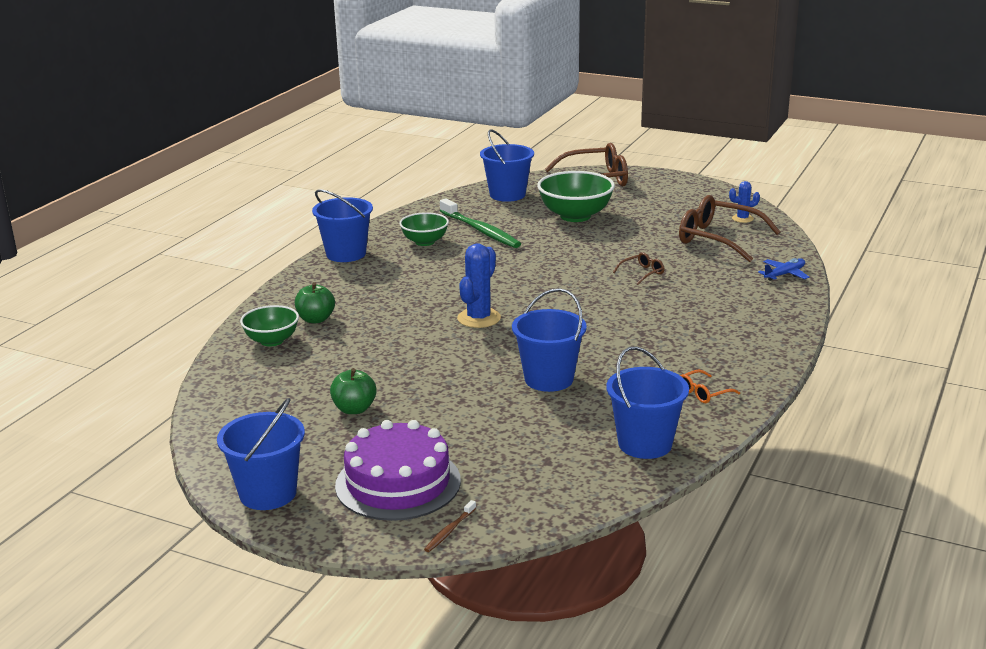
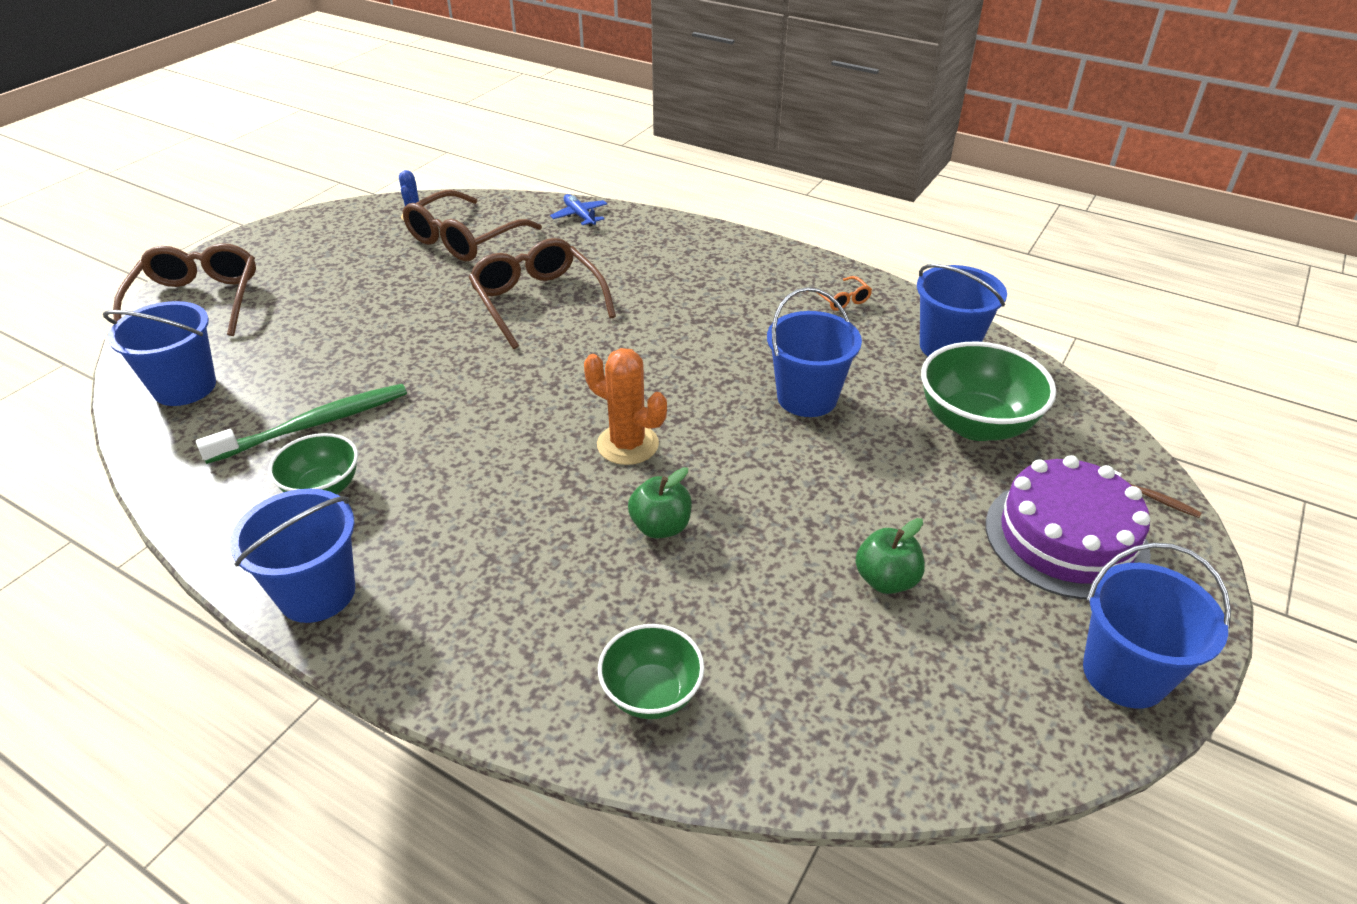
camera: 85 degrees left, 15 degrees up
green apple [295,282,335,323] -> green apple moved to [628,467,692,539]
blue cactus [457,244,501,328] -> orange cactus [584,348,667,465]
green bowl [537,171,615,222] -> green bowl moved to [921,342,1056,441]
brown glasses [613,252,664,285] -> brown glasses [468,238,616,349], size x2.28

